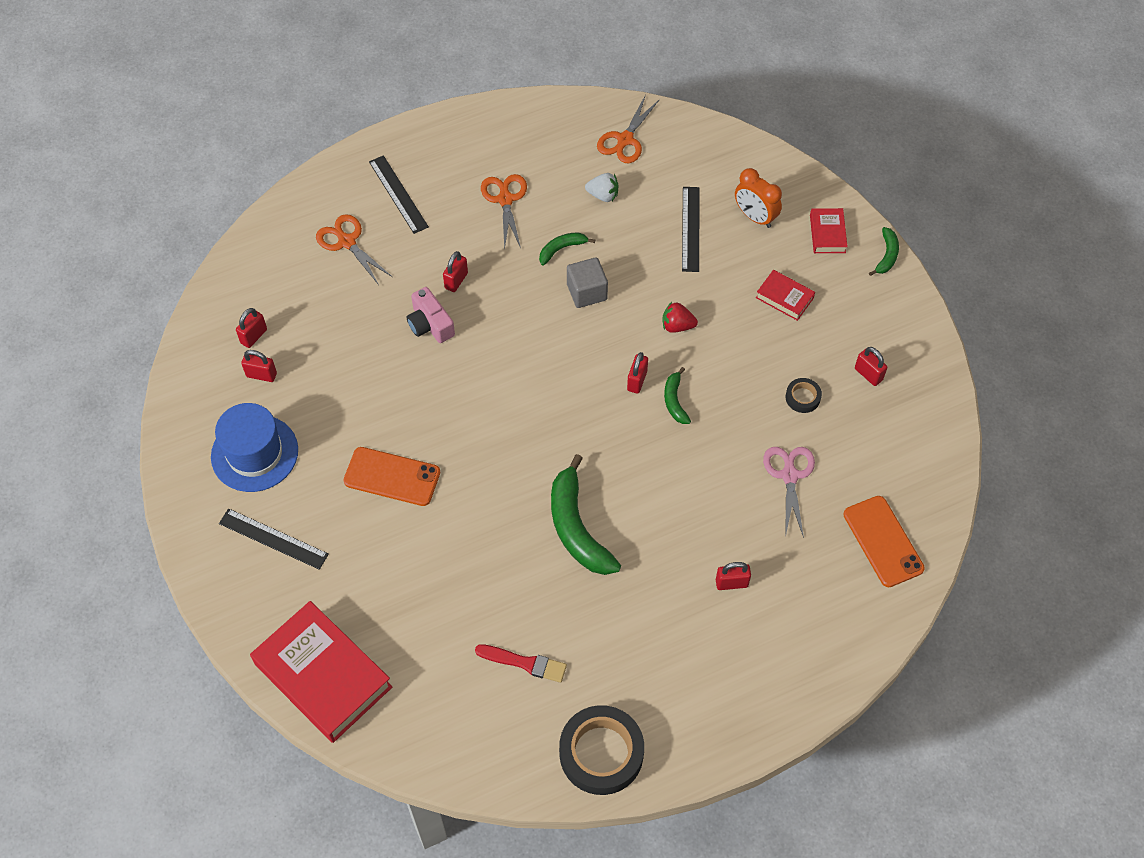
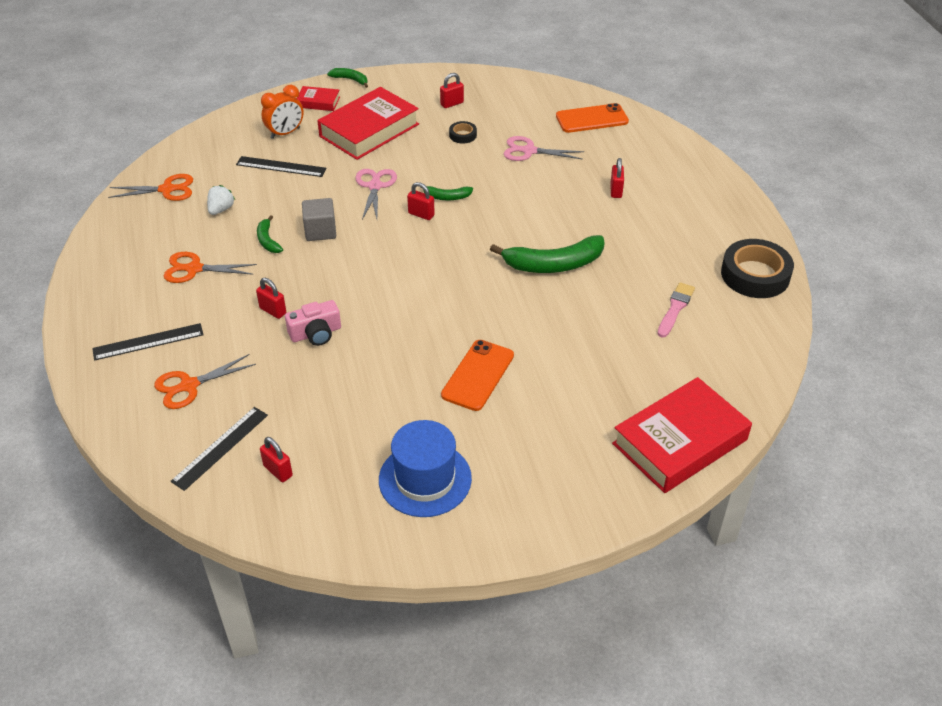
camera: 80 degrees left, 15 degrees down
black ruler [219,509,329,570] -> black ruler moved to [170,407,268,491]
red padlock [241,350,277,382] -> none
red brush [475,644,567,683] -> pink brush [657,282,695,338]
orange scissors [597,94,660,163] -> orange scissors turned 45 degrees counterclockwise [108,174,193,201]
red strawberry [662,302,698,333] -> pink scissors [355,169,397,220]
red book [756,270,815,321] -> red book [317,87,419,160], size x2.13

